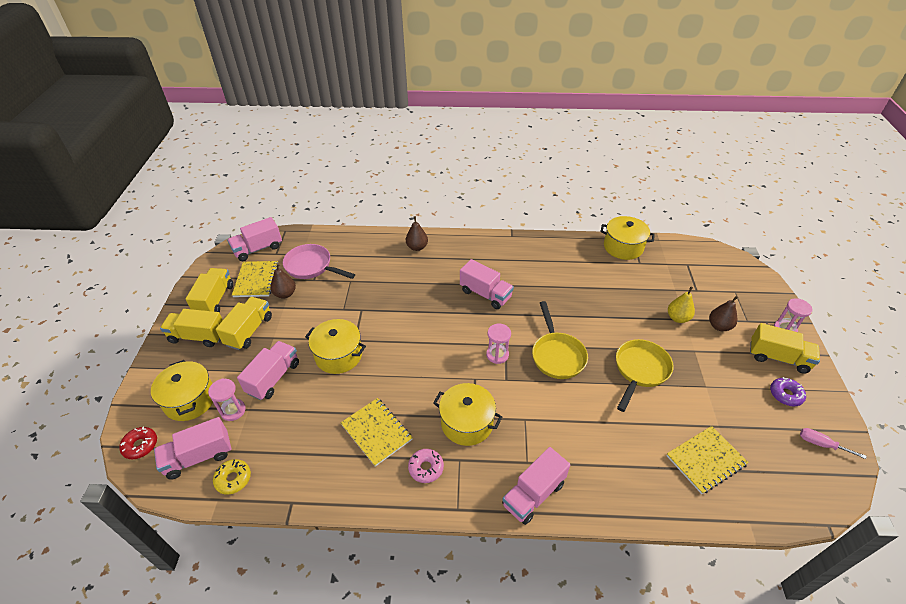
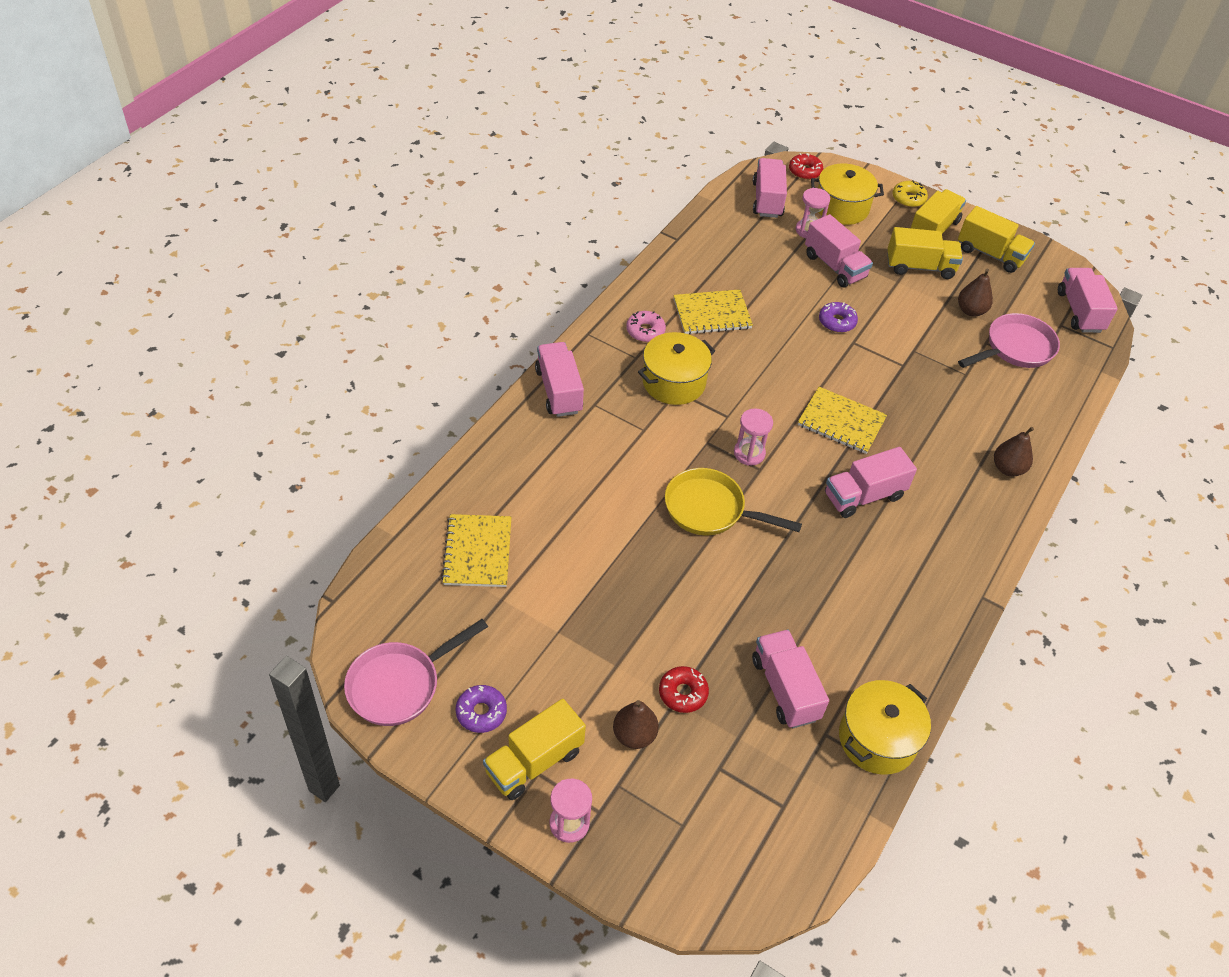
camera: 115 degrees right, 5 degrees up
yellow donut [213,459,251,495] -> yellow donut moved to [893,180,928,207]
yellow truck [216,297,272,350] -> yellow truck turned 45 degrees counterclockwise [887,227,963,279]
yellow notebook [232,261,278,297] -> yellow notebook moved to [798,387,887,454]
yellow pot [305,319,366,374] -> purple donut [819,302,858,333]
yellow pan [616,339,674,412] -> none
yellow pear [668,286,695,323] -> red donut [659,666,709,713]
pink screwdriver [800,428,866,459] -> pink pan [344,619,488,726]
none -> pink truck [752,630,829,728]

